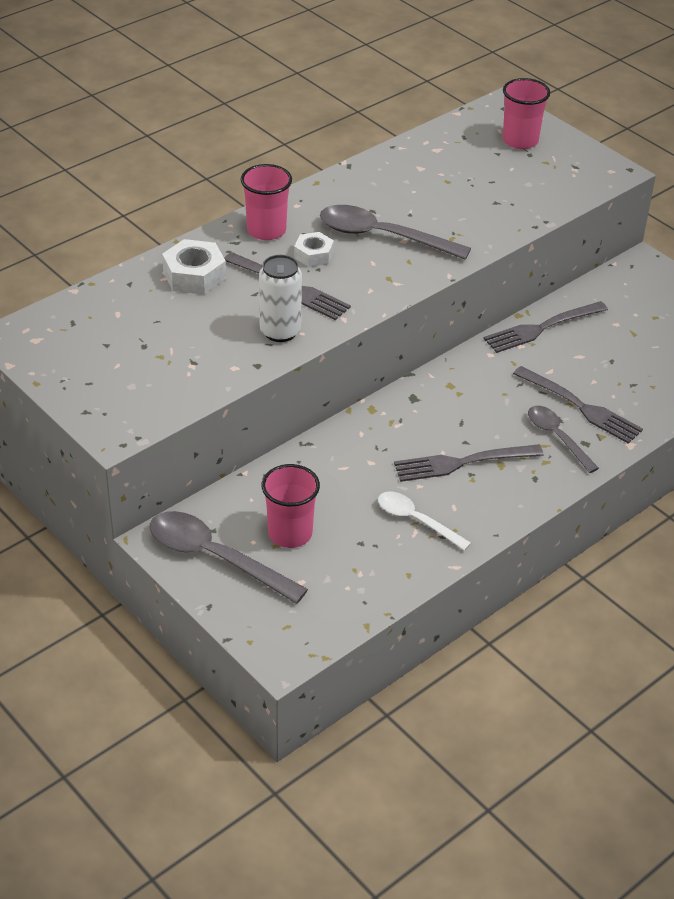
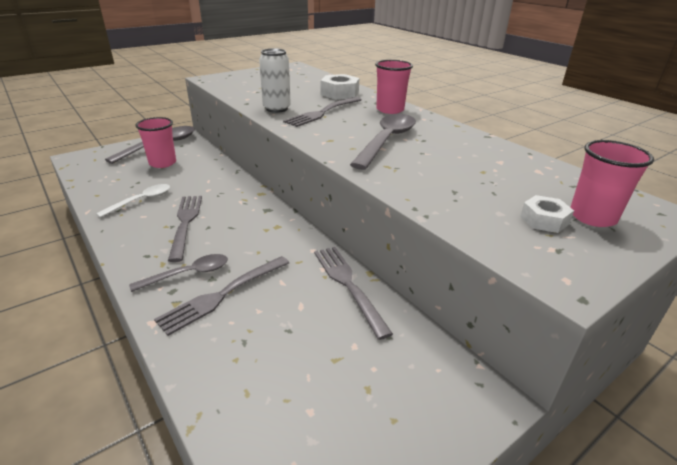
camera: 95 degrees right, 10 degrees down
white nut [294,232,334,267] -> white nut moved to [520,195,574,233]

